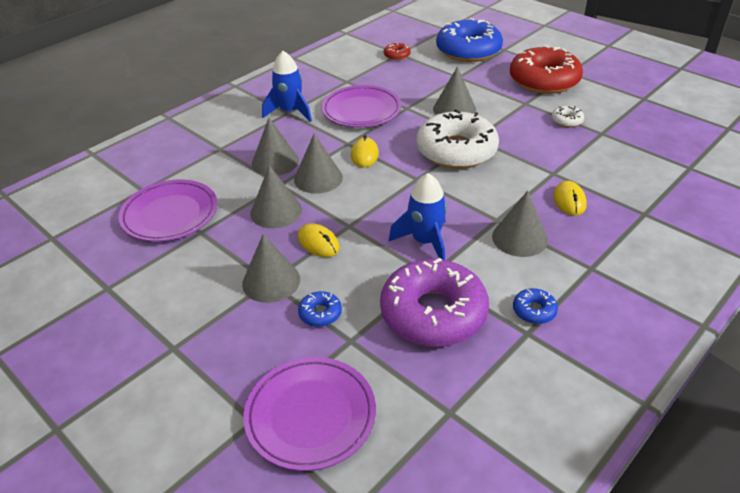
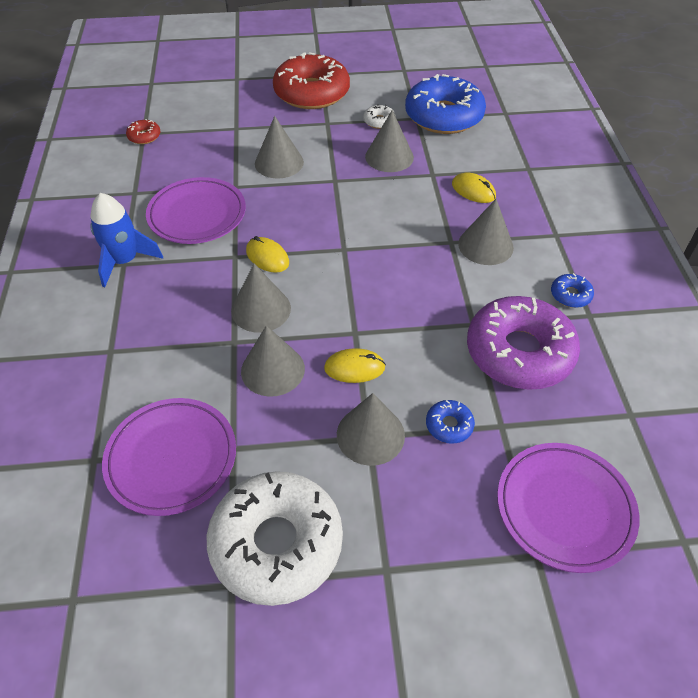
camera: 50 degrees left, 10 degrees up
grey cone [252,118,299,176] -> grey cone moved to [365,110,414,172]
blue rocket [389,173,447,260] -> none
white donut [416,109,499,169] -> white donut moved to [207,471,343,606]
blue donut [436,18,503,62] -> blue donut moved to [405,74,486,134]

